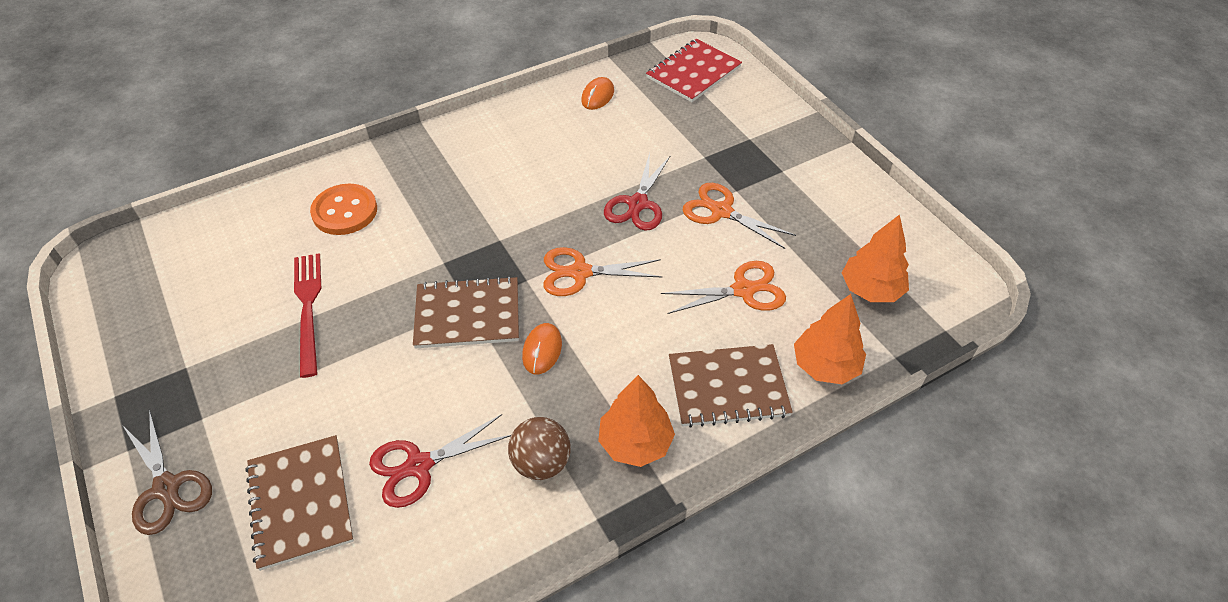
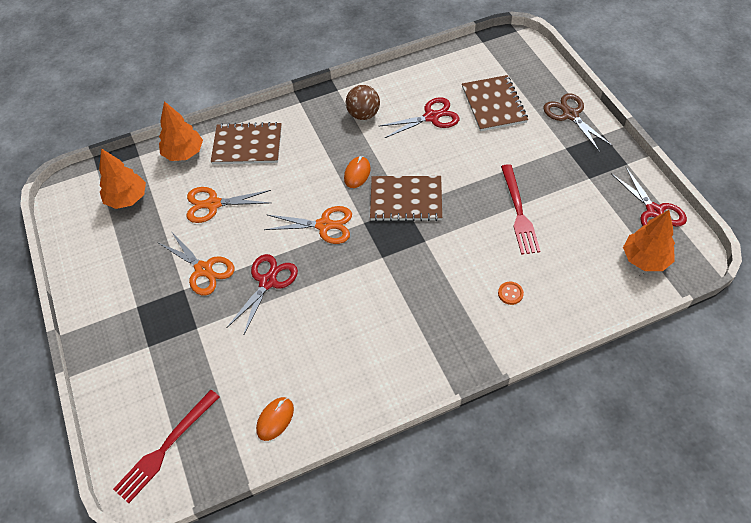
camera: 170 degrees left, 5 degrees up
orange button [310,184,377,235] -> orange button [498,282,524,305], size x0.47
orange tree [598,375,675,467] -> orange tree moved to [623,210,675,271]
red notebook [646,39,742,102] -> red fork [113,390,220,503]
none -> red scissors [611,166,687,227]

